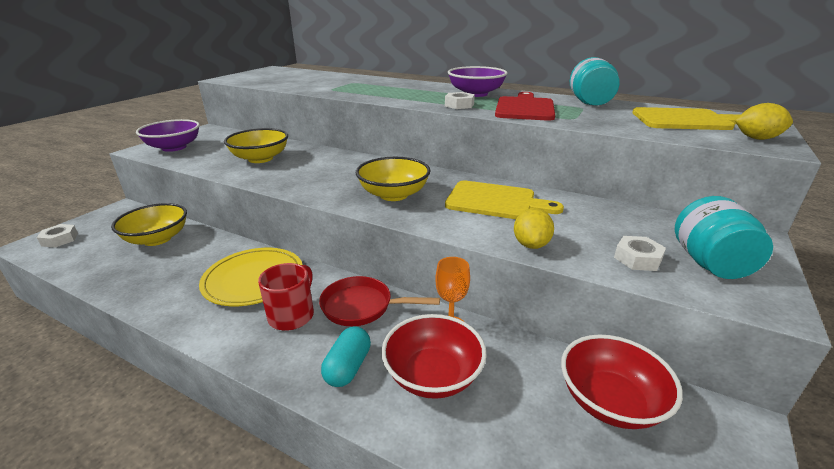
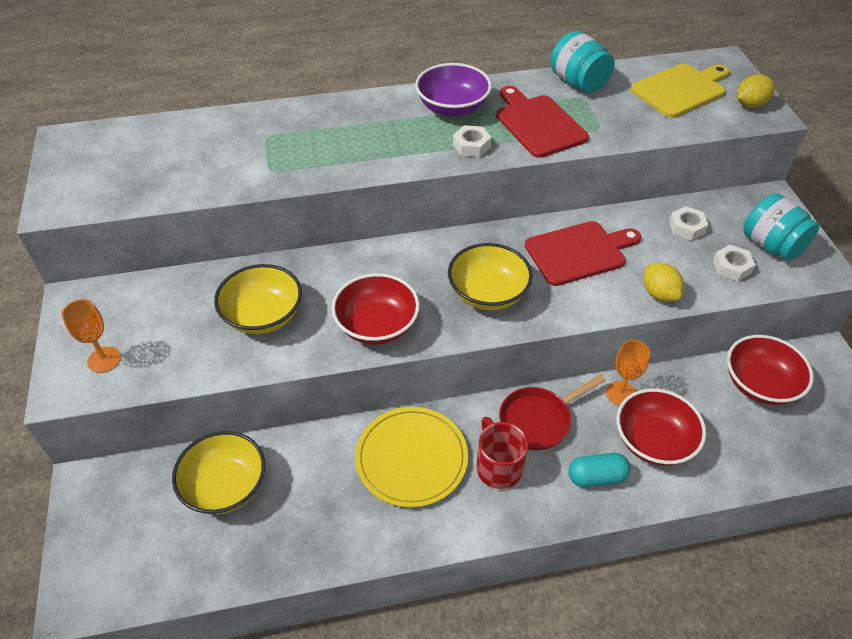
camera: 40 degrees left, 20 degrees up
white nut [37,224,78,248] -> white nut moved to [669,206,708,241]
purple bowl [136,119,200,152] -> orange goblet [62,299,121,373]
turquoise capsule [321,326,371,387] -> turquoise capsule turned 75 degrees counterclockwise [568,453,631,487]
yellow cutting board [445,181,564,219] -> red cutting board [525,221,641,286]
none -> red bowl [331,273,420,345]

